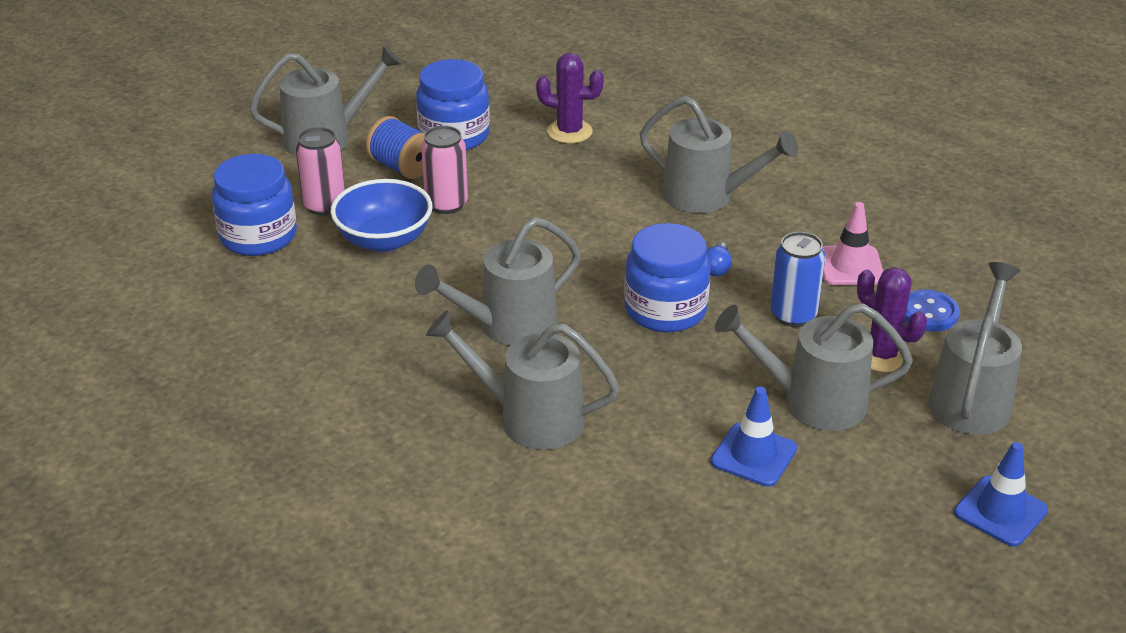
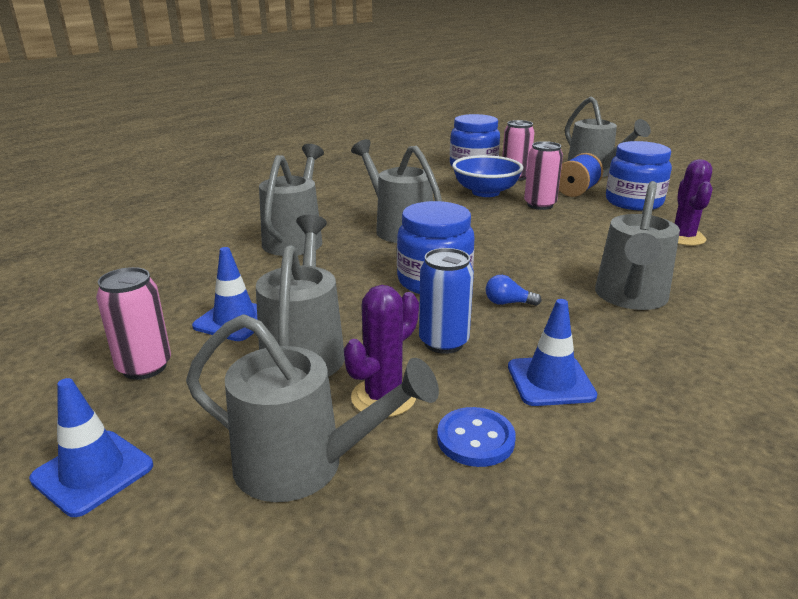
camera: 85 degrees right, 10 degrees down
pink traffic cone [822,202,883,285] -> blue traffic cone [508,299,597,406]
none -> pink can [96,267,171,380]

